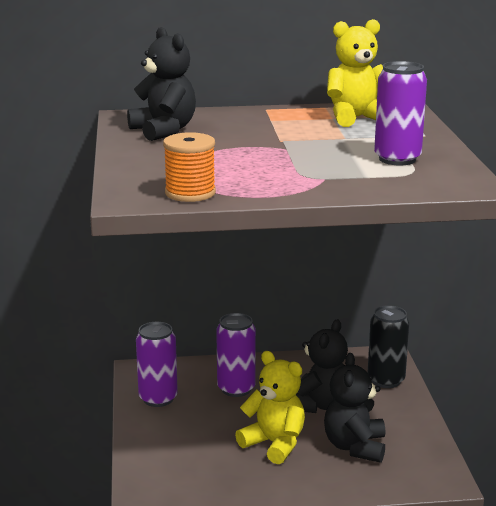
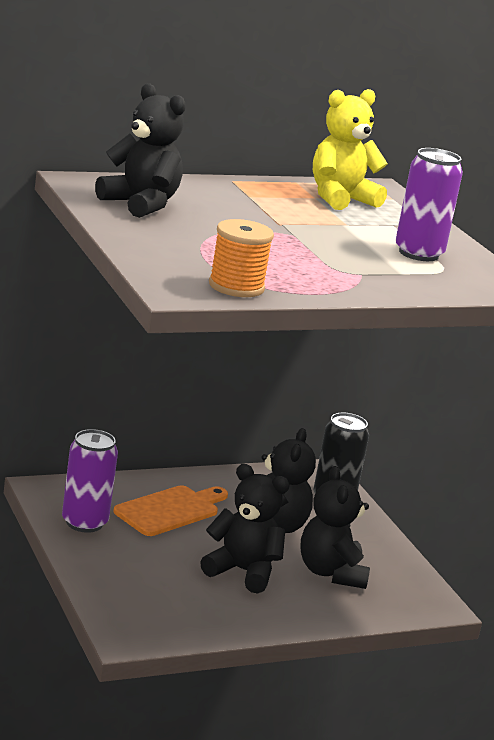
camera: 20 degrees left, 0 degrees up
purple can [216,313,256,397] -> orange cutting board [113,485,228,536]
yellow teddy bear [235,351,305,464] -> black teddy bear [200,464,290,594]

